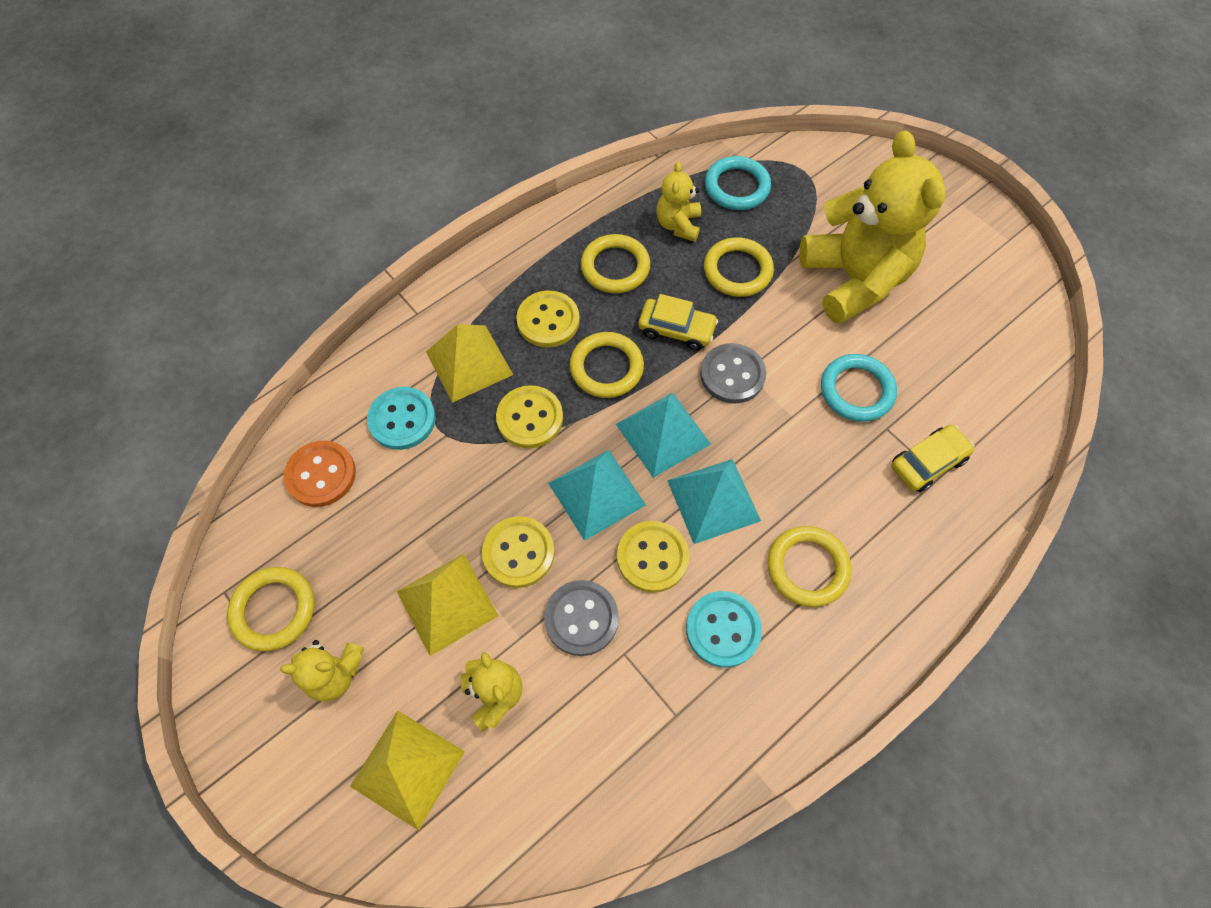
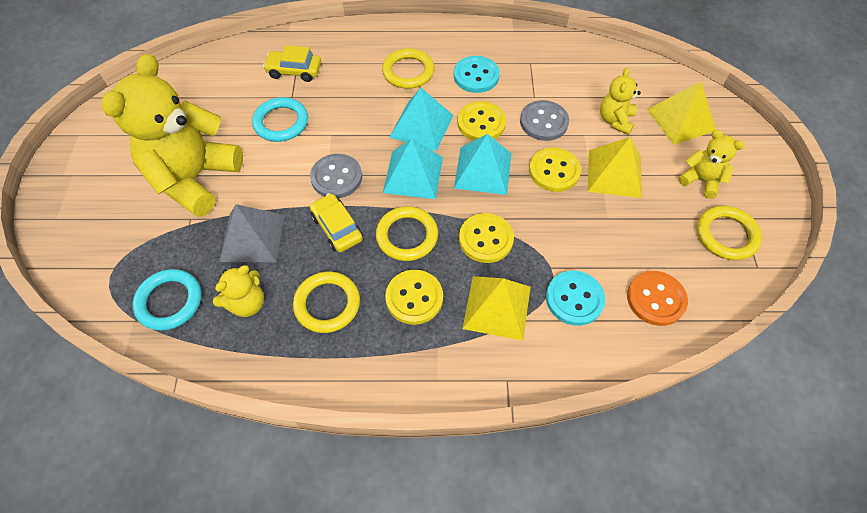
camera: 140 degrees left, 5 degrees down
yellow ring [704,237,774,297] -> grey pyramid [219,204,284,262]

